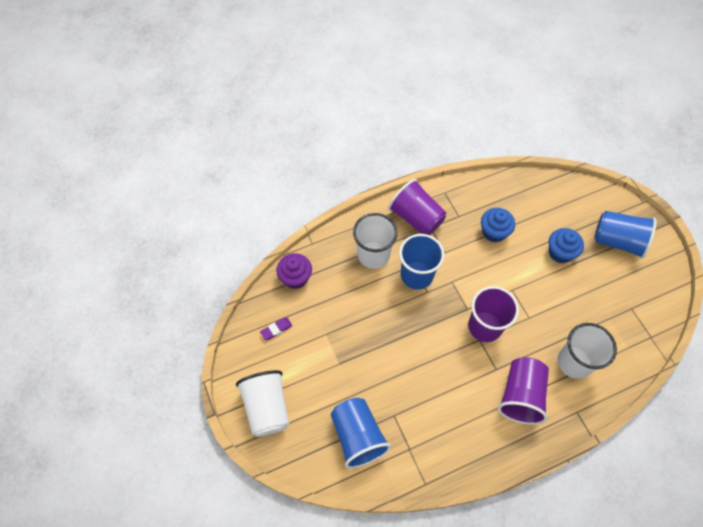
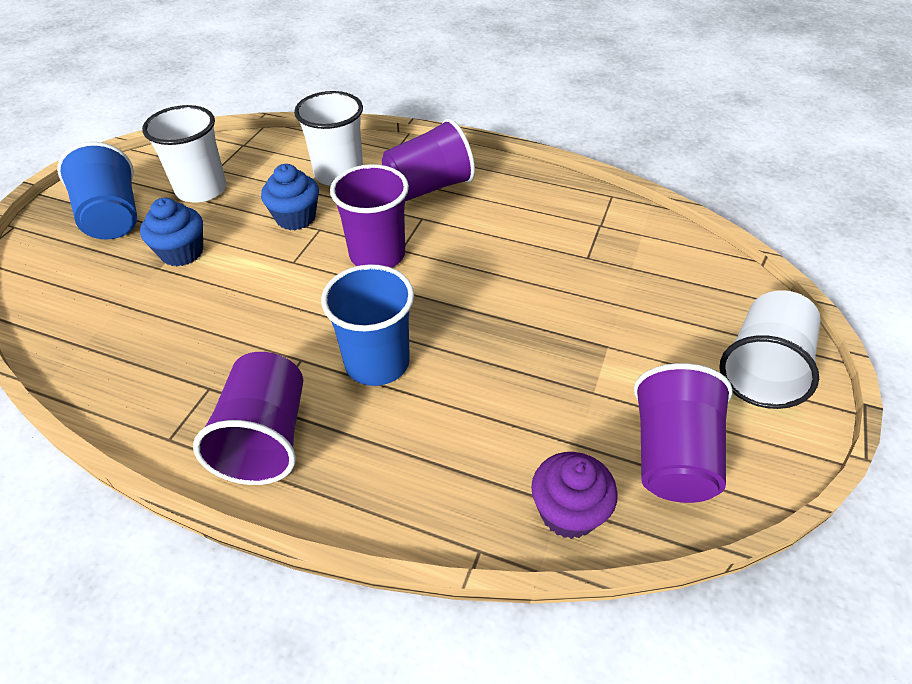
camera: 135 degrees left, 15 degrees down
purple eraser [260,317,292,340] -> purple cup [634,363,733,503]
blue cup [331,398,391,469] -> none
white cup [353,213,398,269] -> white cup moved to [142,105,227,203]
blue cupcake [481,208,515,242] -> blue cupcake moved to [261,164,319,230]

